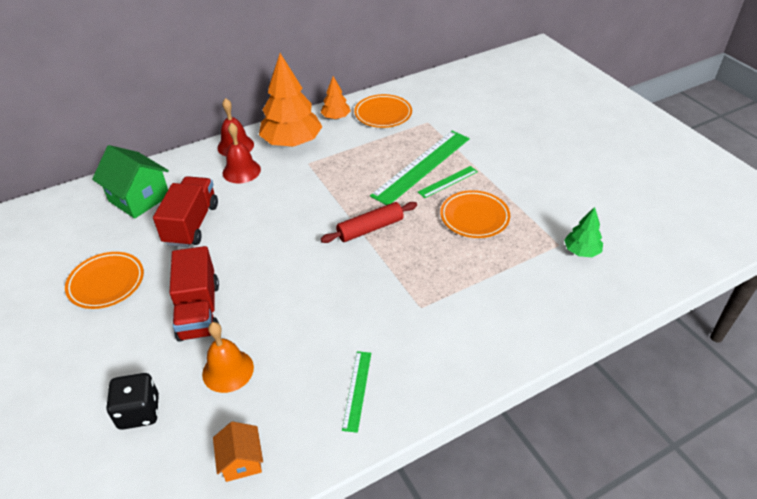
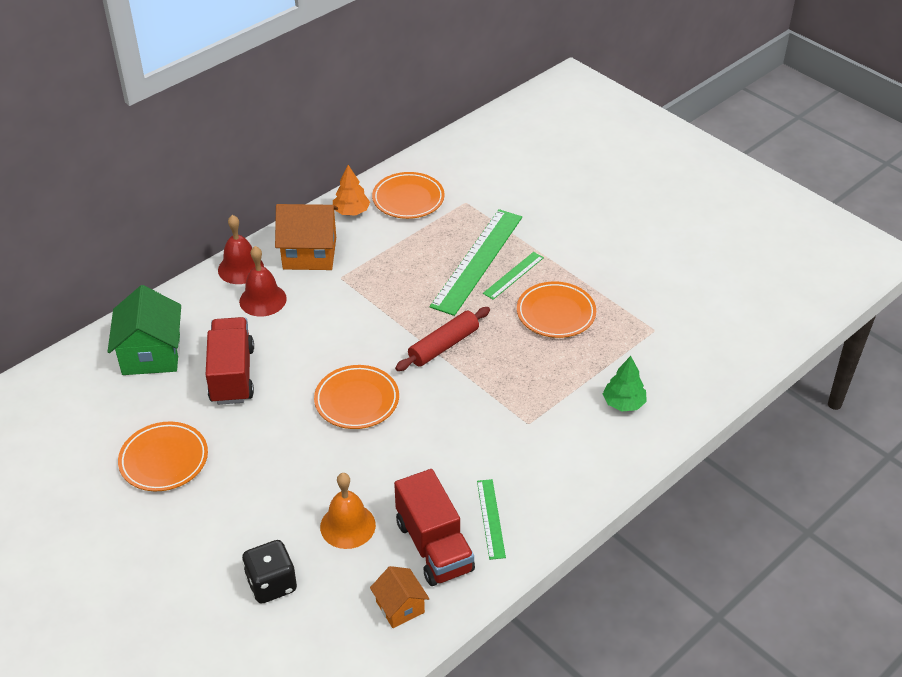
camera: 15 degrees left, 0 degrees up
green house [92,145,169,219] -> green house turned 60 degrees clockwise [108,285,181,375]
red truck [169,246,219,342] -> red truck moved to [394,469,475,586]
orange tree [259,53,322,147] -> orange house [275,204,338,270]
green tree [564,207,603,257] -> green tree moved to [603,356,647,411]
none -> orange plate [314,365,399,429]

